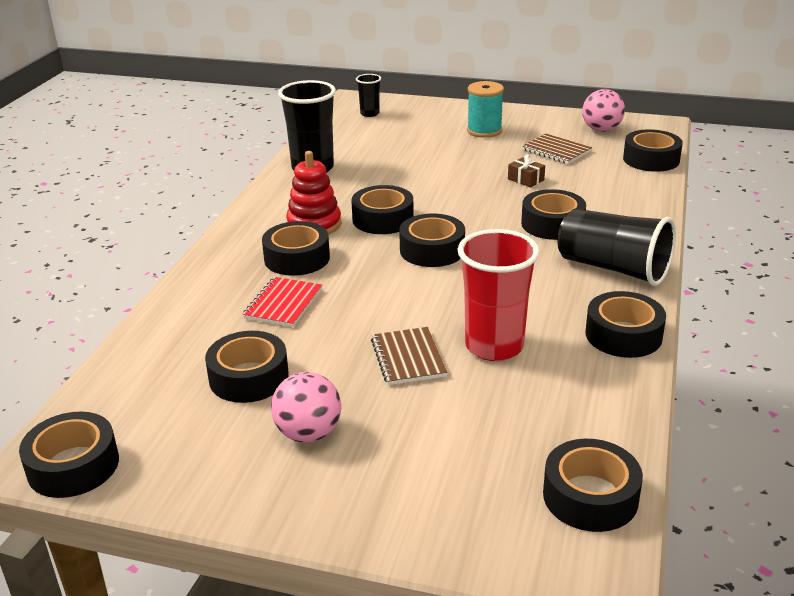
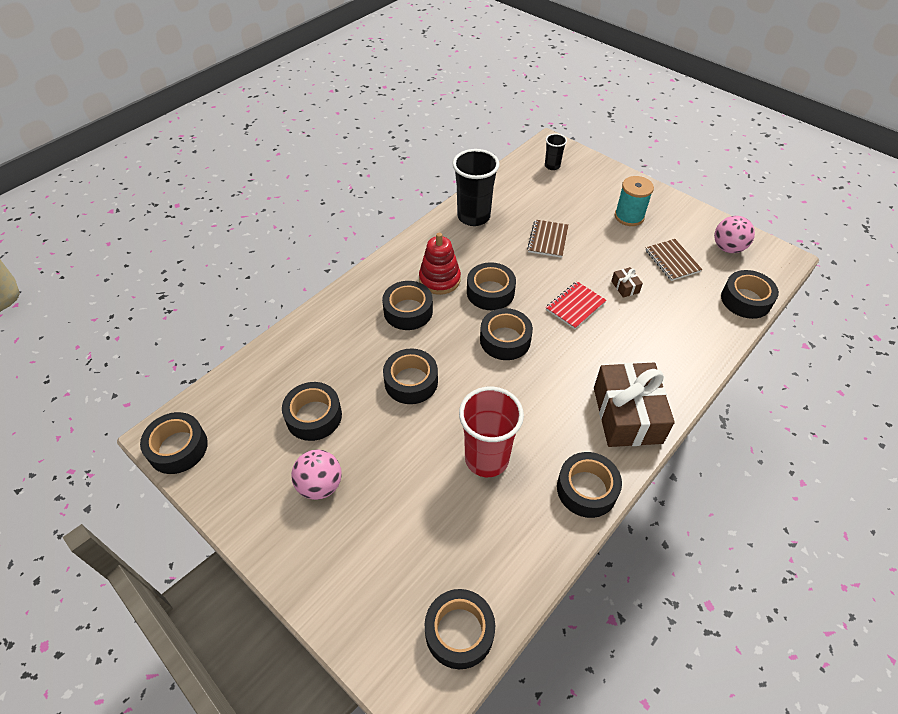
camera: 25 degrees right, 20 degrees up
red notebook [242,277,322,327] -> red notebook moved to [546,281,607,329]
brown notebook [371,327,447,385] -> brown notebook moved to [527,219,569,258]
black tape [521,189,586,240] -> black tape moved to [383,348,438,404]
black cup [558,209,676,286] -> brown gift [594,363,675,447]

